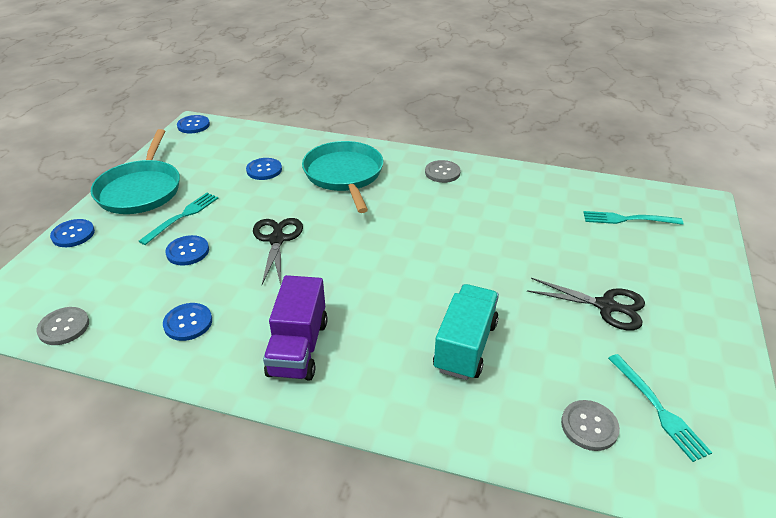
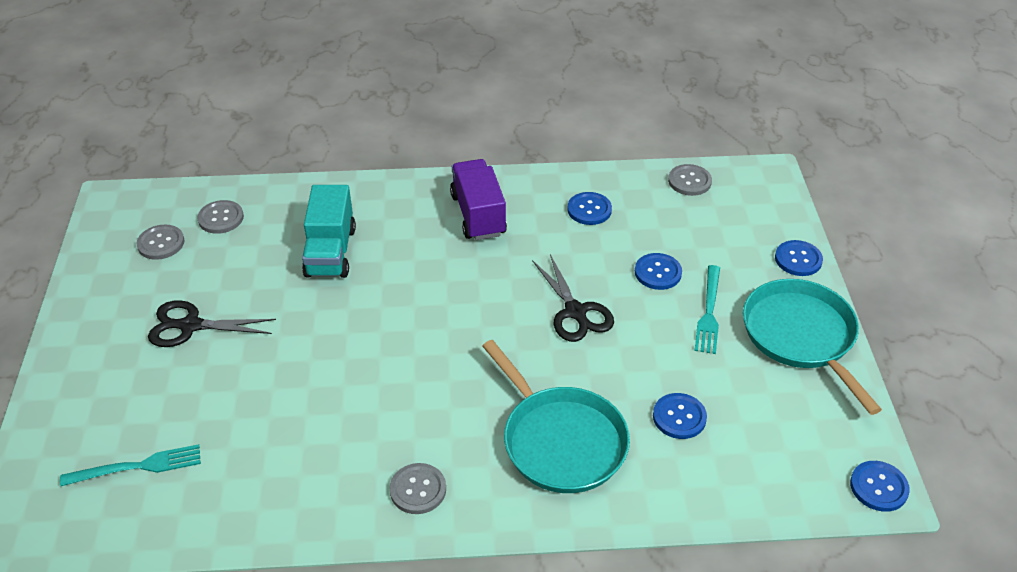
camera: 160 degrees right, 5 degrees up
turquoise fork [608,354,712,462] -> grey button [136,225,184,260]

